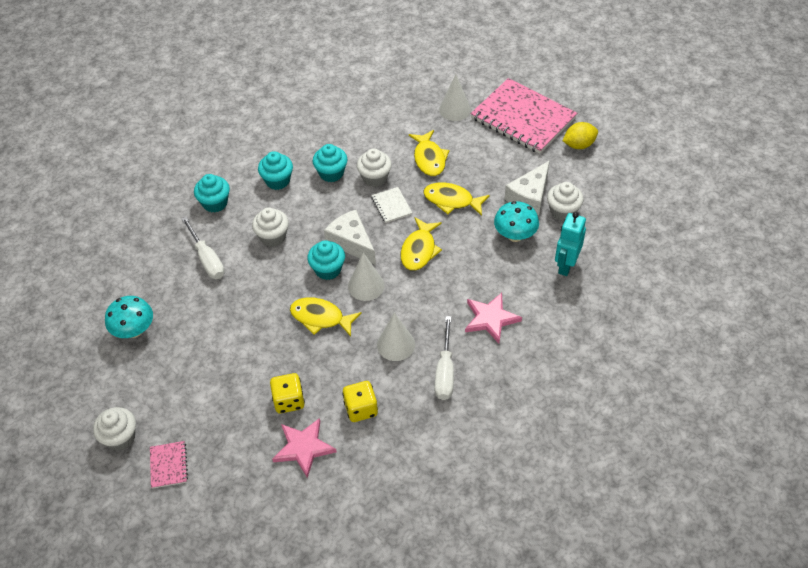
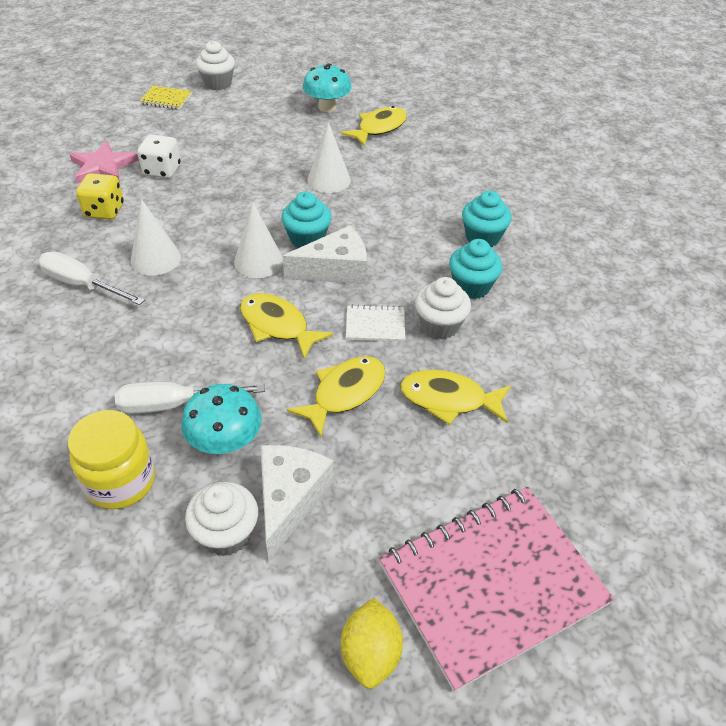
camera: 110 degrees right, 5 degrees down
pink notebook [150,441,188,489] -> yellow notebook [140,85,192,110]
white screwdriver [181,217,225,279] -> white screwdriver moved to [115,382,265,414]
turquoise cupcake [194,174,230,212] -> none
white cupcake [252,207,289,247] -> none
yellow dice [270,373,305,413] -> white dice [138,134,181,179]
yellow fish [290,297,362,337] -> yellow fish moved to [341,106,407,147]
white cone [439,74,471,121] -> white cone moved to [307,122,351,193]
pink star [465,293,522,344] -> none
white cheese [505,160,550,215] -> white cheese turned 45 degrees clockwise [260,445,334,561]
turquoise robot [555,212,586,276] -> yellow jar [68,410,155,510]

